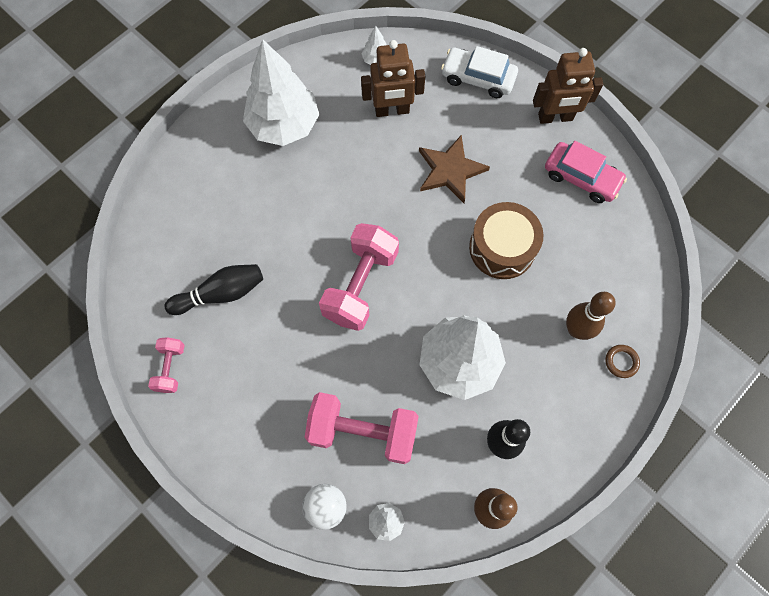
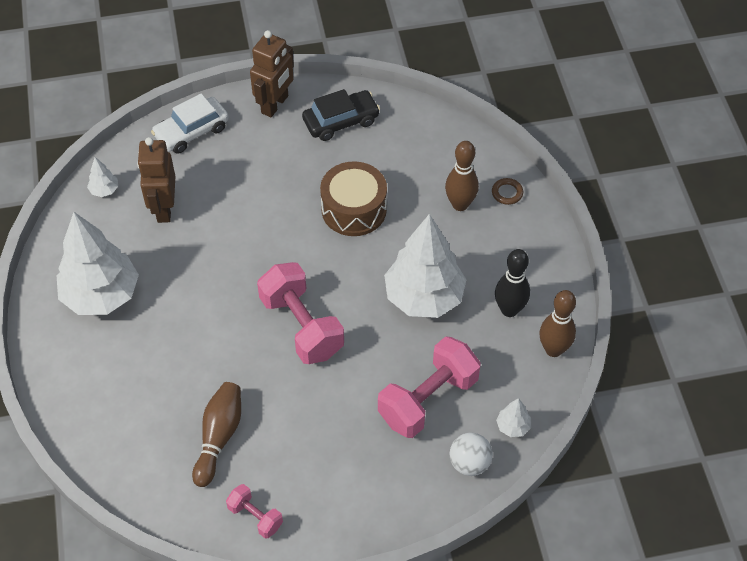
camera: 55 degrees left, 15 degrees down
black bowling pin [164,264,263,315] -> brown bowling pin [192,382,241,487]
brown robot [361,40,425,117] -> brown robot turned 150 degrees clockwise [137,137,175,223]
brown star [419,135,490,203] -> none
pink car [545,141,627,203] -> black car [302,89,380,141]

